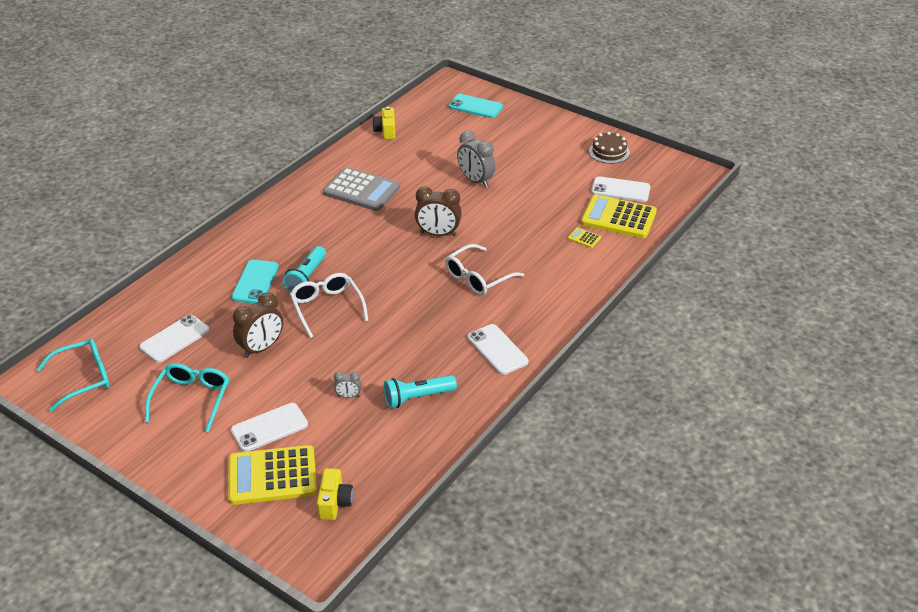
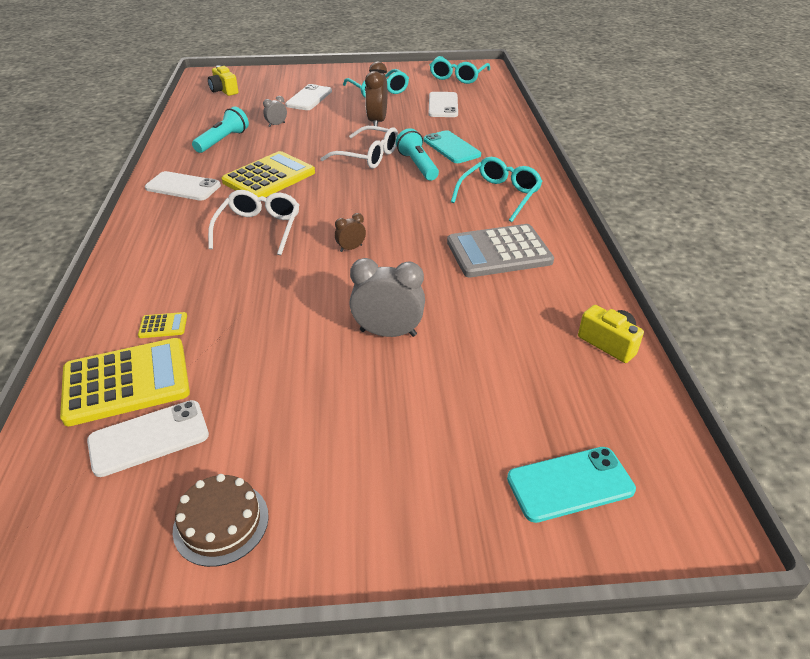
camera: 140 degrees right, 0 degrees up
yellow calculator [228,445,317,505] -> yellow calculator moved to [221,151,315,197]
brown clock [415,186,462,236] -> brown clock [335,213,366,252], size x0.51
none -> turquoise glasses [451,157,543,222]

